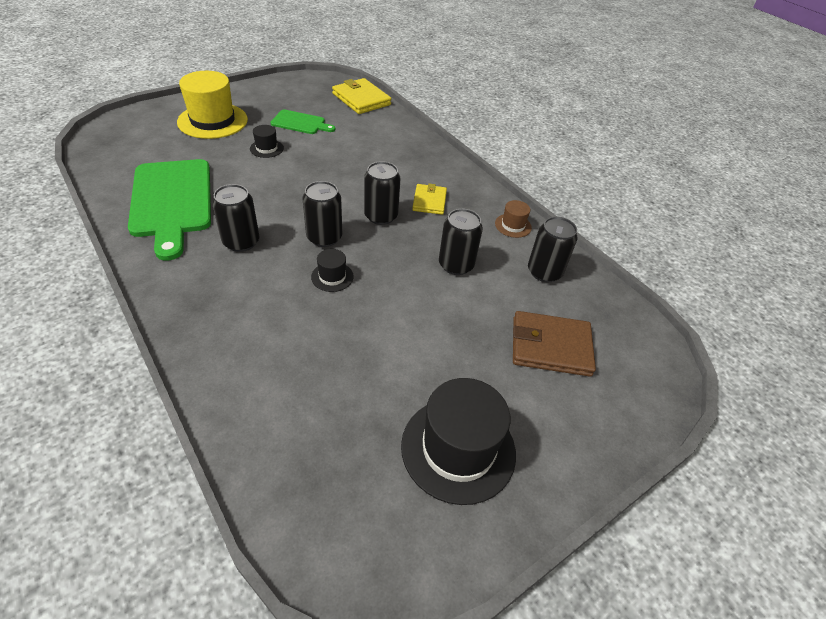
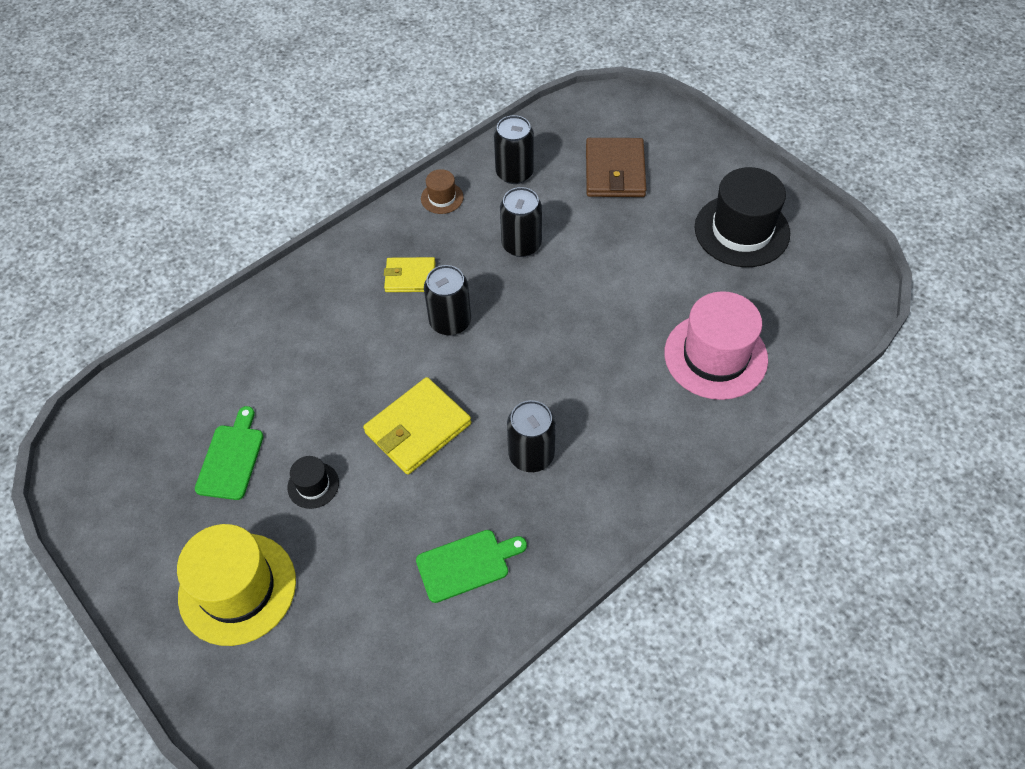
camera: 90 degrees left, 10 degrees up
green cutting board [128,159,211,261] -> green cutting board [416,530,527,603], size x0.51
black can [302,181,342,247] -> none
black hat [311,249,354,292] -> none
yellow wallet [332,78,391,114] -> yellow wallet moved to [363,377,471,475]
none -> pink hat [664,291,768,400]

